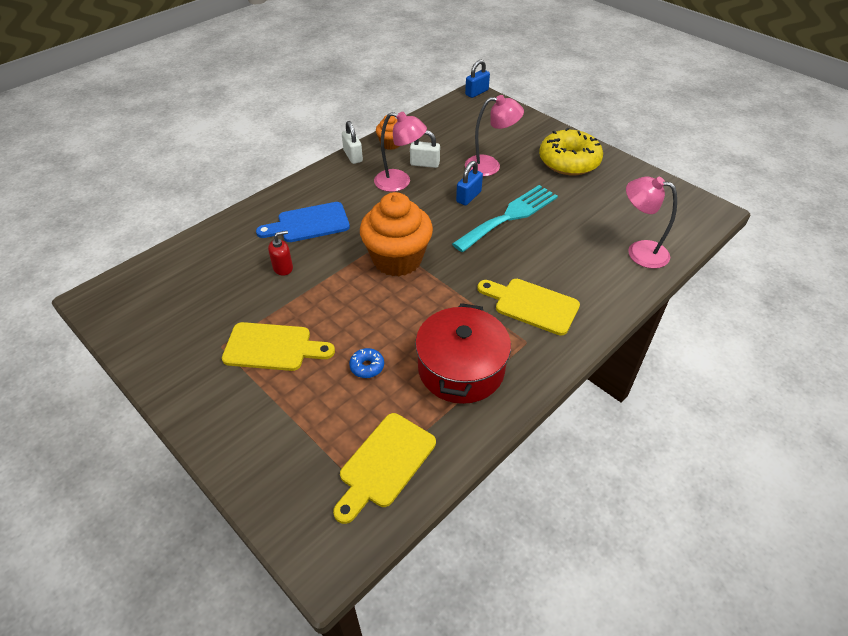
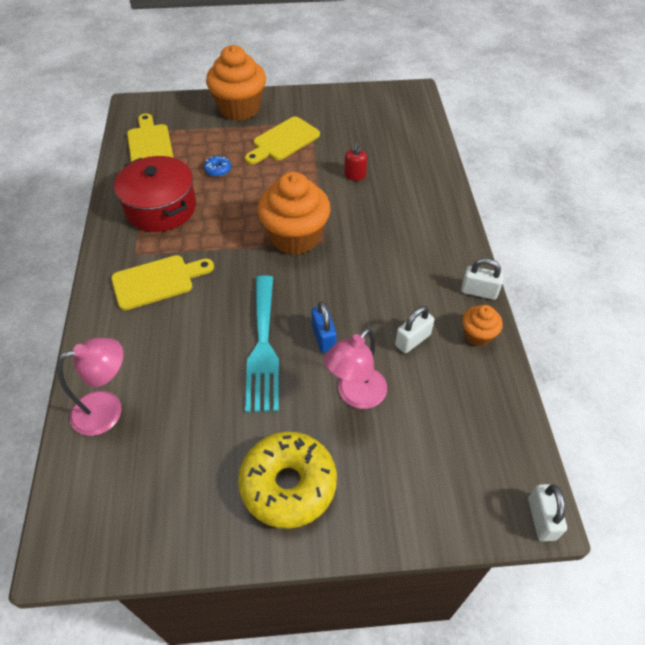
camera: 130 degrees right, 5 degrees up
blue cutting board [256,202,350,242] -> none
pink lamp [374,112,427,192] -> none
blue padlock [465,60,490,98] -> white padlock [528,484,567,541]
none -> orange cupcake [206,45,266,121]

